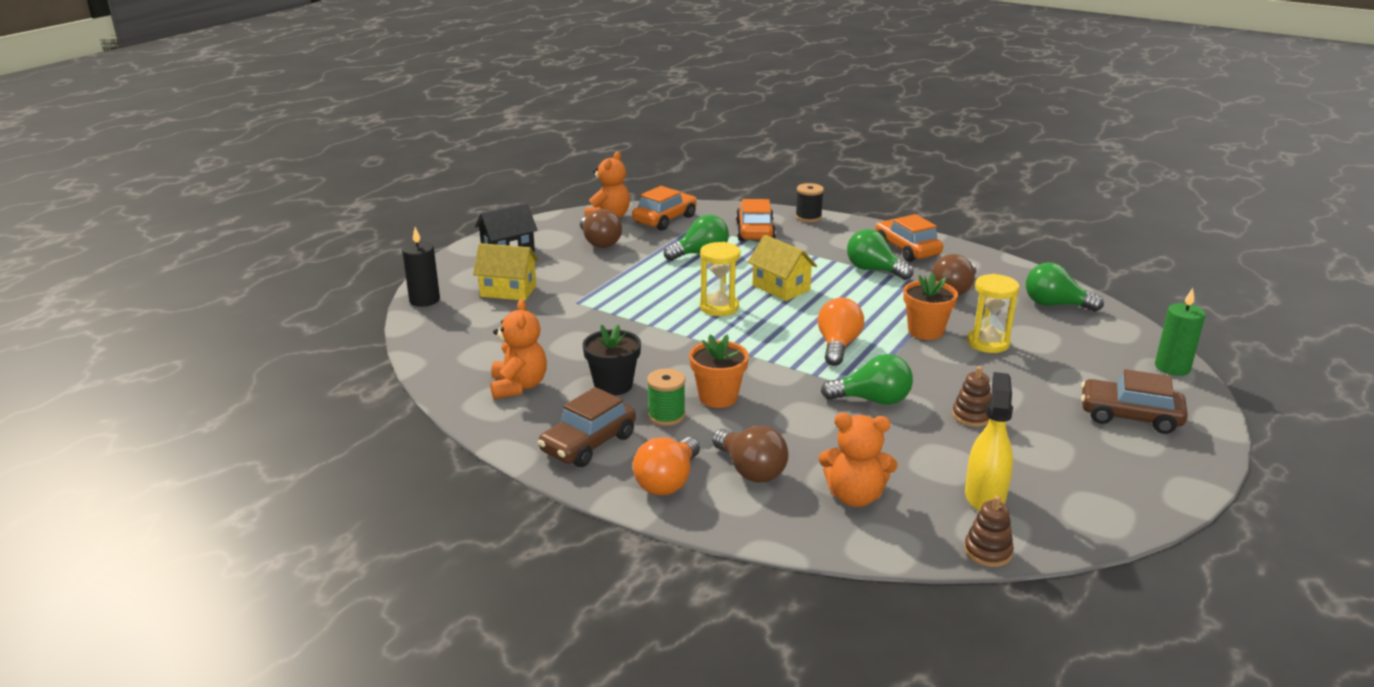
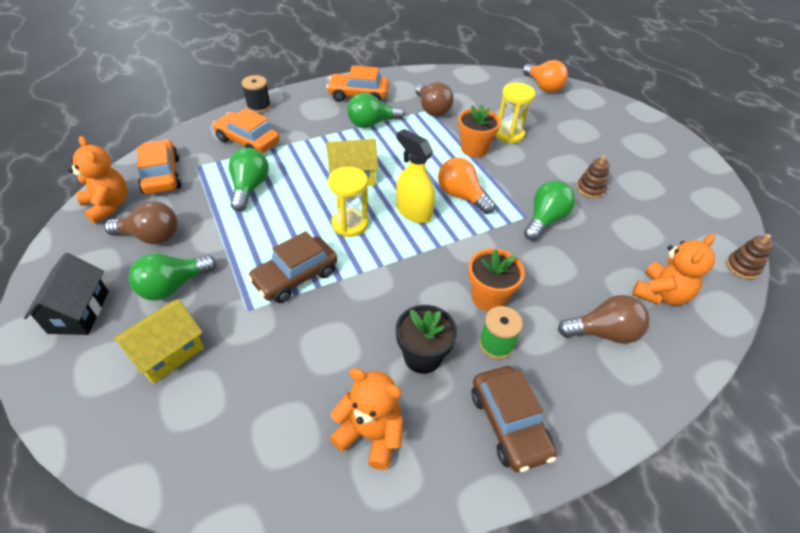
camera: 60 degrees left, 20 degrees up
black candle [402,227,440,307] -> none
orange light bulb [633,437,700,495] -> orange light bulb moved to [523,60,568,93]
yellow spray bottle [965,372,1013,511] -> yellow spray bottle moved to [396,129,435,223]
green light bulb [1026,262,1104,312] -> green light bulb moved to [129,253,216,300]
brown car [1081,369,1188,434] -> brown car moved to [247,231,337,303]
green candle [1155,288,1205,376] -> none

